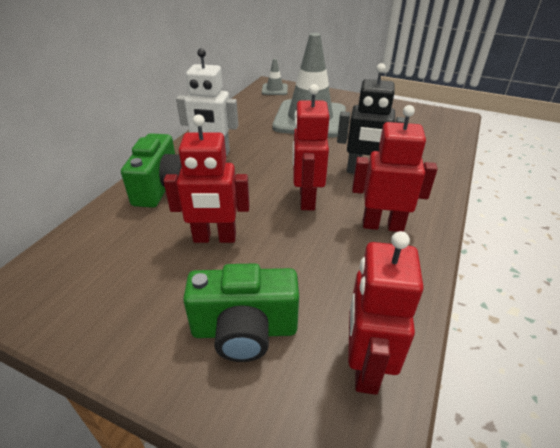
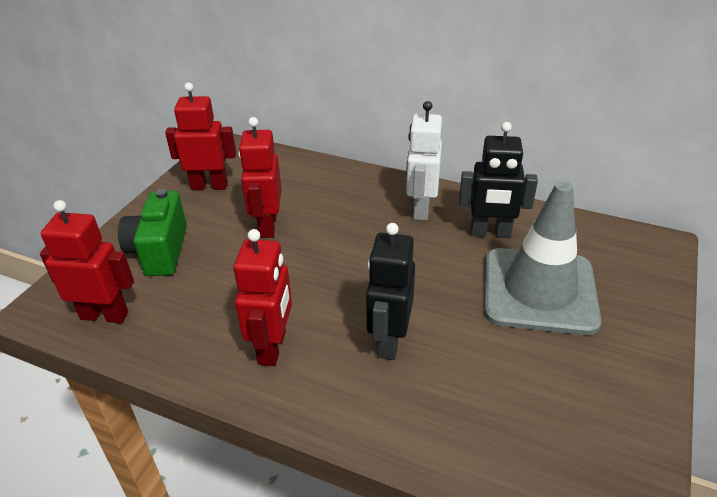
camera: 90 degrees right, 0 degrees up
green camera [121,133,182,208] -> none
grey traffic cone [262,59,288,95] -> none
red robot [293,84,329,210] -> red robot moved to [165,83,236,190]
none -> black robot [459,122,538,238]

